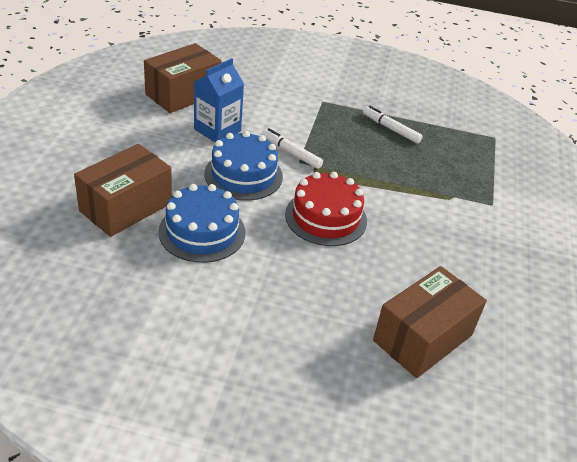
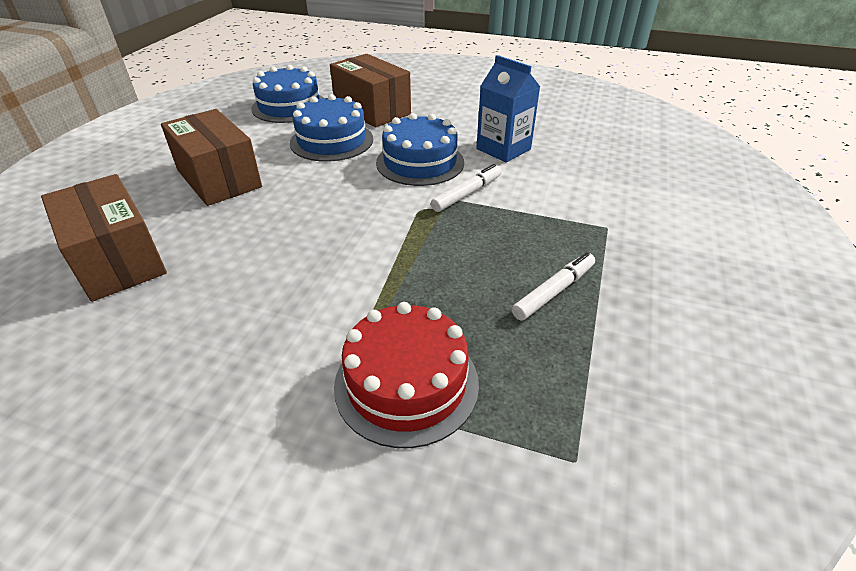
camera: 100 degrees right, 0 degrees up
brown box [144,43,221,113] -> brown box moved to [161,109,262,206]
red cake [285,172,367,246] -> red cake moved to [334,302,479,448]
none -> blue cake [251,65,323,123]

